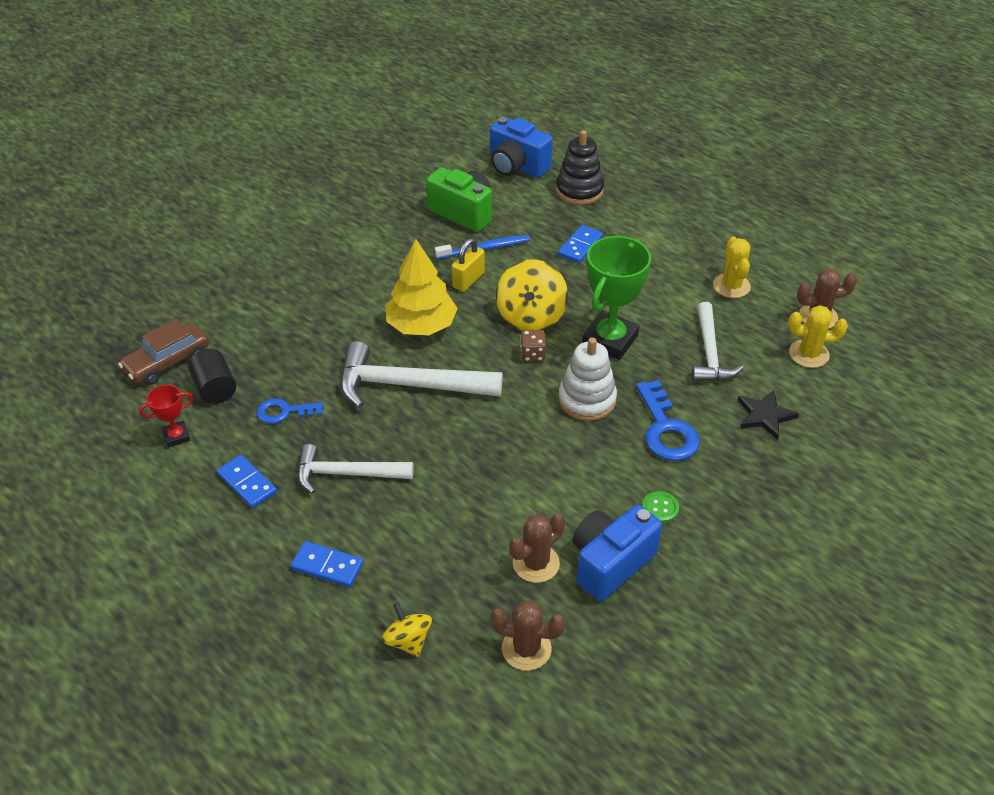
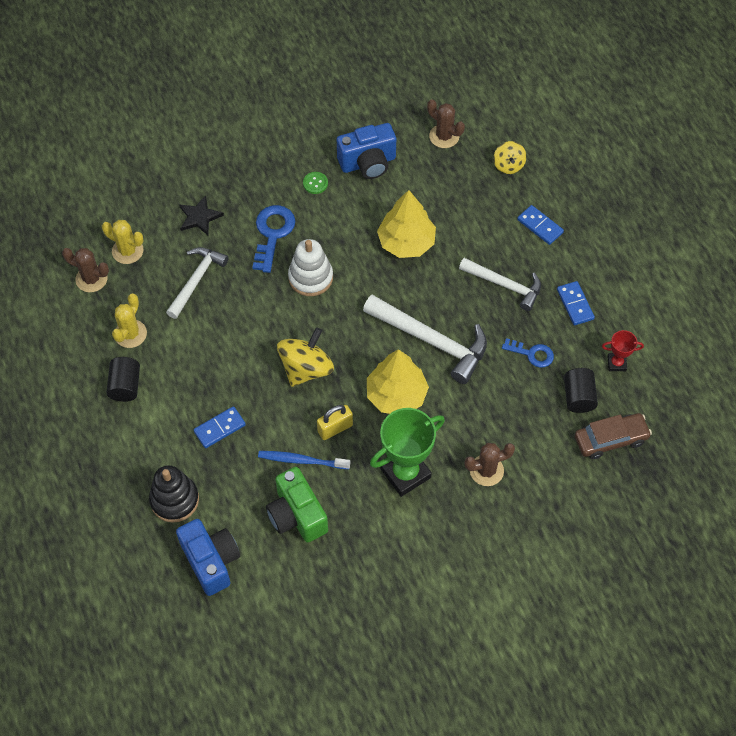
camera: 155 degrees left, 15 degrees up
brown cactus [509,514,565,583] -> brown cactus moved to [464,443,515,486]
brown dice [520,330,546,362] -> none
green trophy [582,236,651,360] -> green trophy moved to [370,408,445,497]
none -> black cylinder [107,357,140,402]
none -> yellow tree [377,190,436,258]

